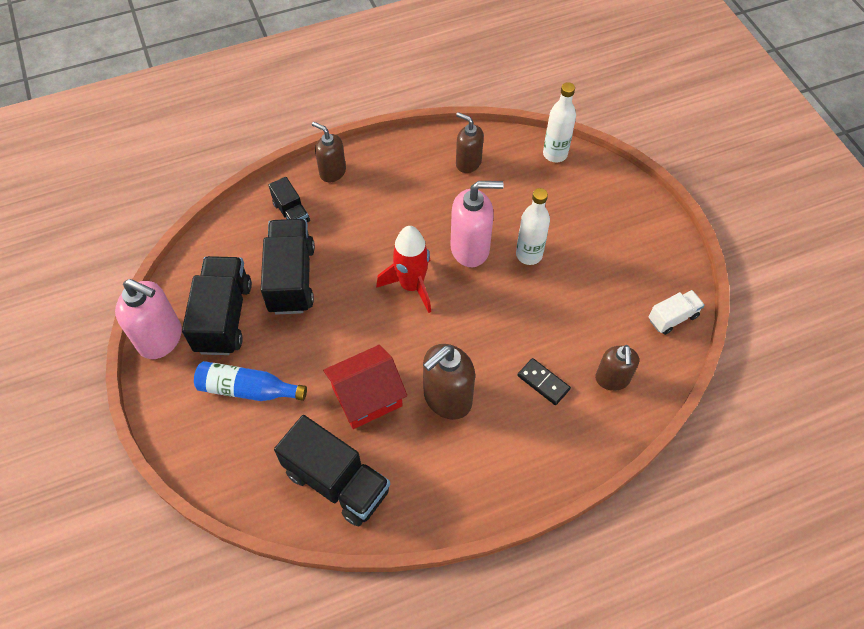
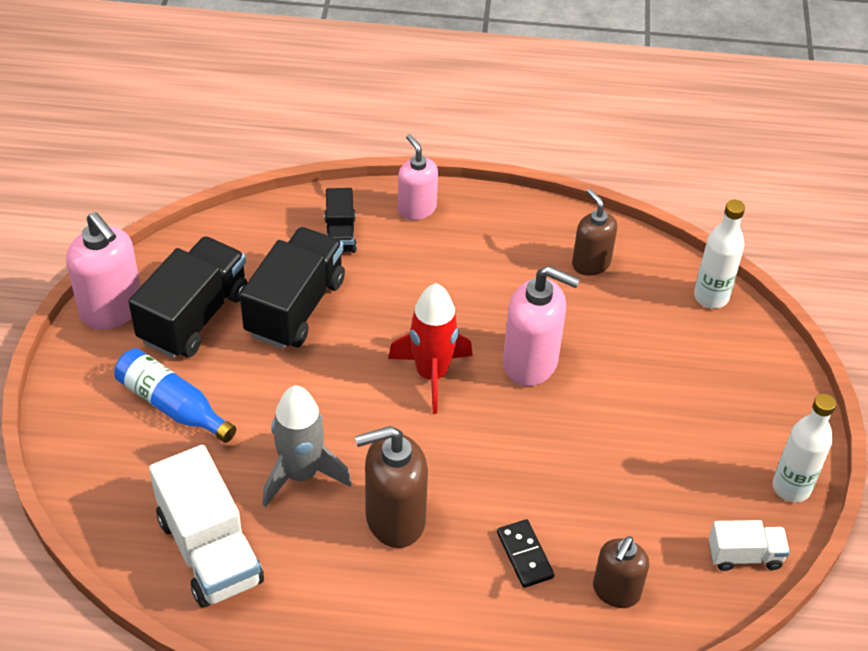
camera: 25 degrees right, 10 degrees down
black truck [274,415,390,527] -> white truck [149,445,264,608]
brown soap dispenser [312,122,346,182] -> pink soap dispenser [398,134,438,220]
red house [323,345,407,429] -> grey rocket [263,386,352,507]
white bottle [516,188,550,265] -> white bottle moved to [773,394,836,502]

